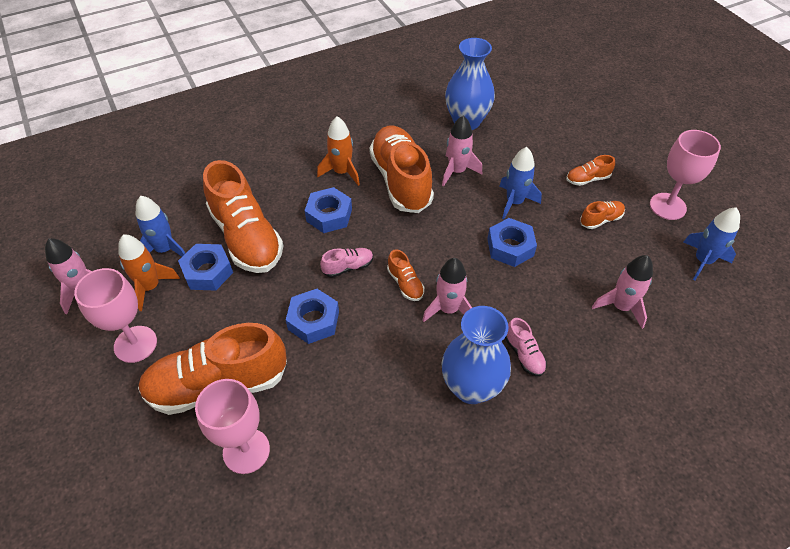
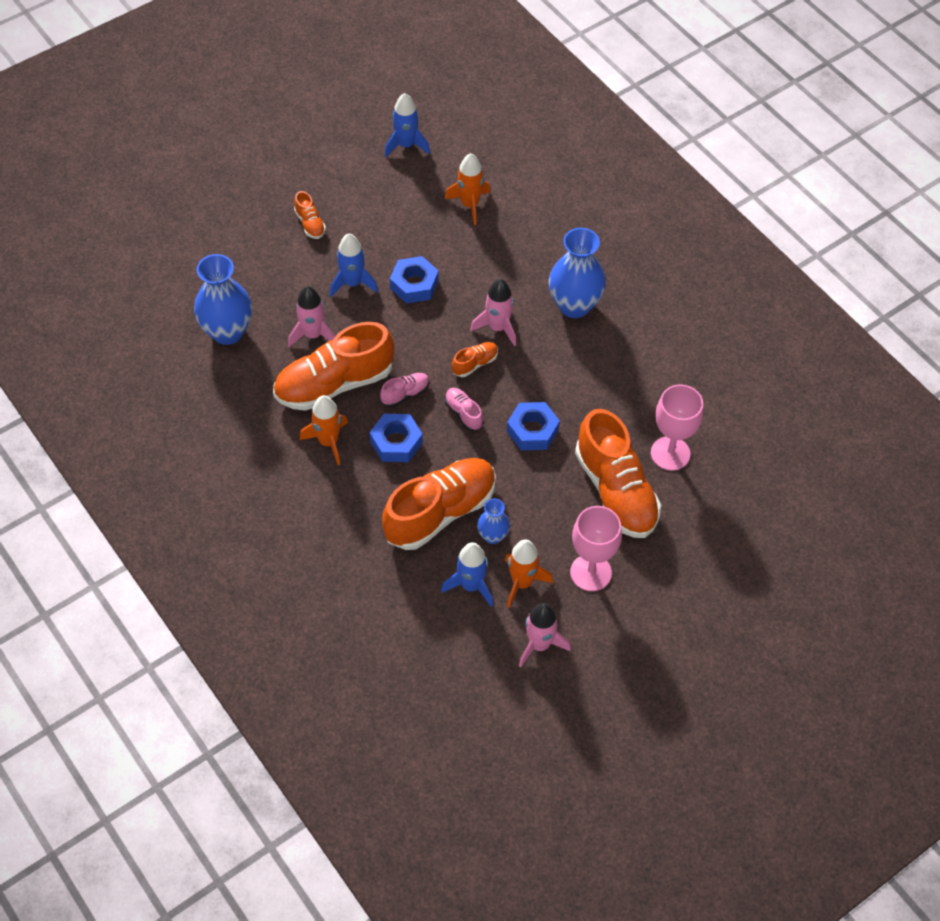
camera: 100 degrees left, 5 degrees up
blue nut [178,244,233,291] -> blue vase [477,498,510,544]
pink shoe [505,318,547,376] -> pink shoe moved to [380,373,430,407]
orange shoe [580,201,625,229] -> none
pink rocket [592,255,653,329] -> orange rocket [445,153,490,225]
pink goblet [650,130,721,220] -> none

